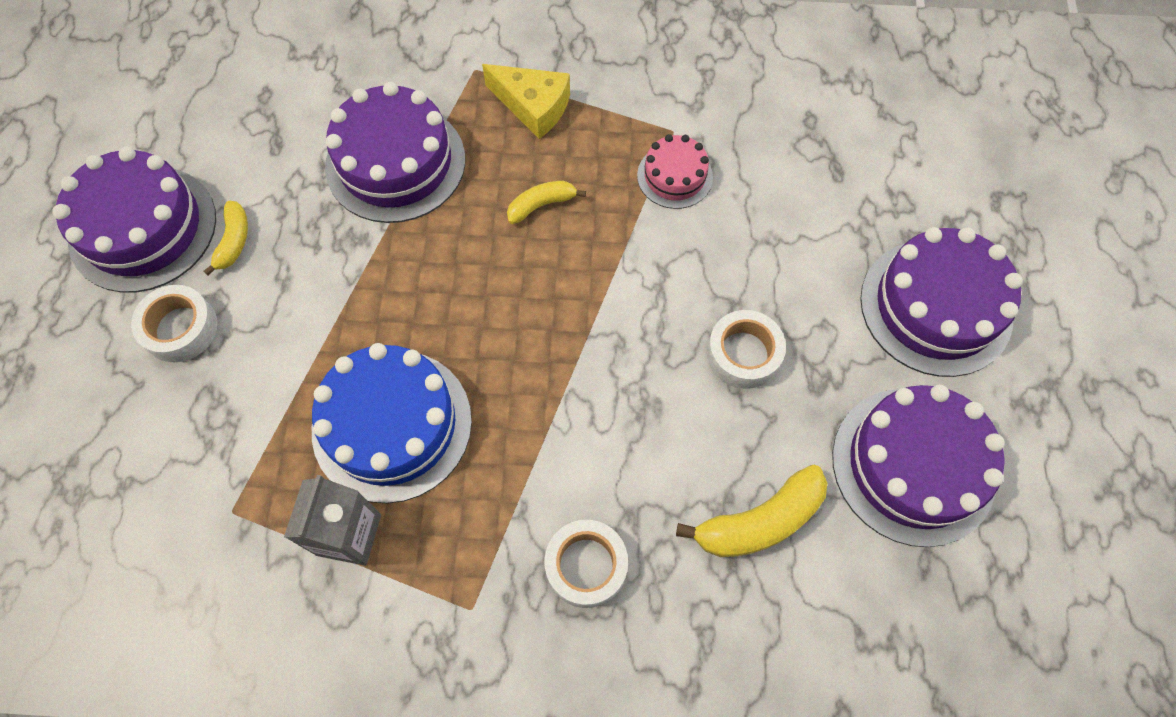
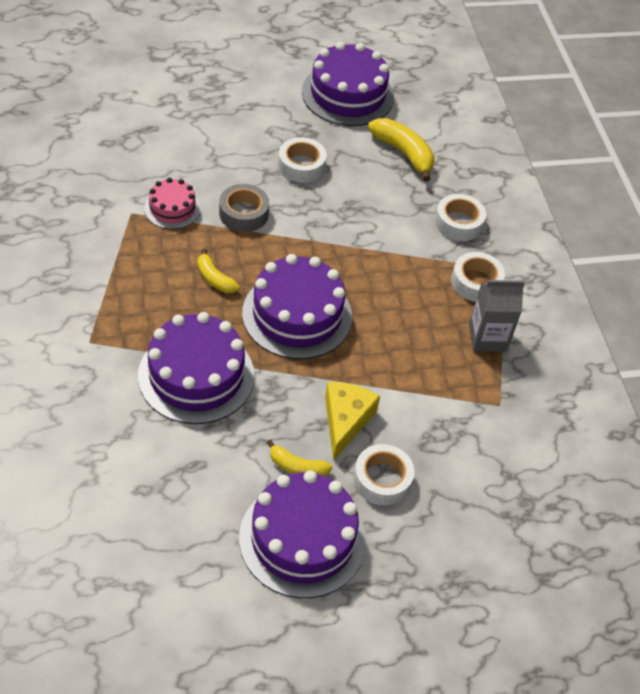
camera: 110 degrees left, 15 degrees down
yellow banana [203,201,248,276] -> yellow banana turned 150 degrees counterclockwise [267,440,332,476]
blue cake [312,343,472,504] -> none
yellow cheese [482,64,570,139] -> yellow cheese moved to [325,382,380,461]
purple cake [860,227,1023,377] -> purple cake moved to [242,254,352,359]
none -> grey tape [219,184,269,232]
none -> white tape [451,252,505,302]

